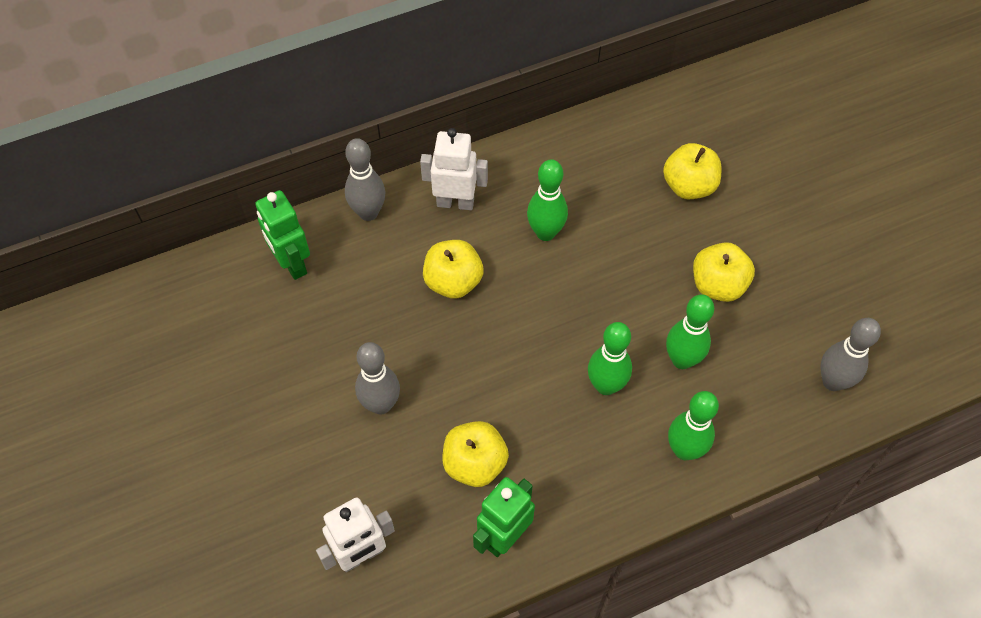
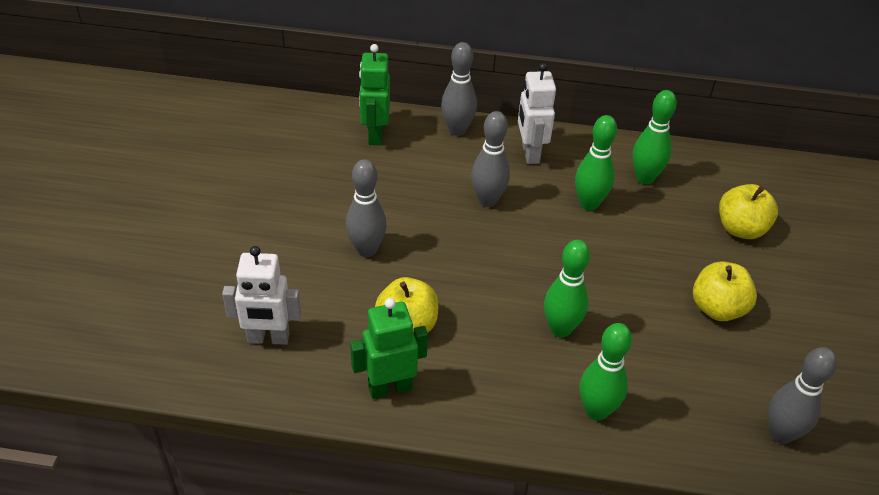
camera: 30 degrees right, 15 degrees down
white robot [420,128,488,210] -> white robot turned 135 degrees counterclockwise [518,63,556,164]
yellow apple [423,240,484,299] -> grey bowling pin [471,111,510,207]
green bowling pin [666,294,714,369] -> green bowling pin moved to [633,90,677,184]

